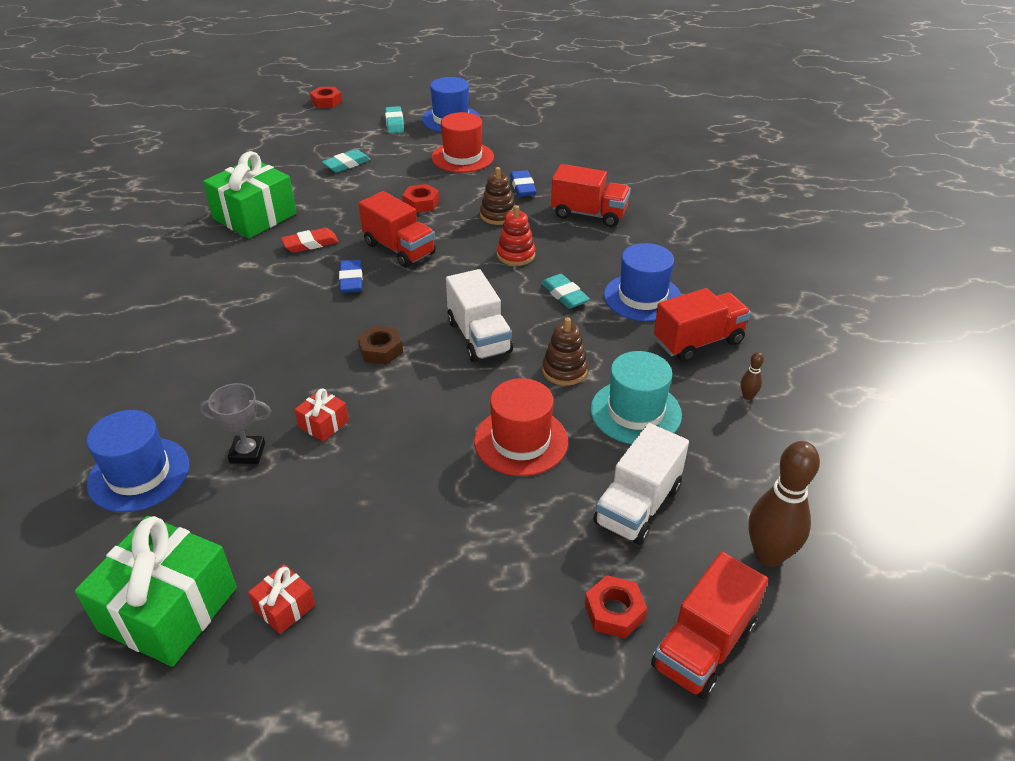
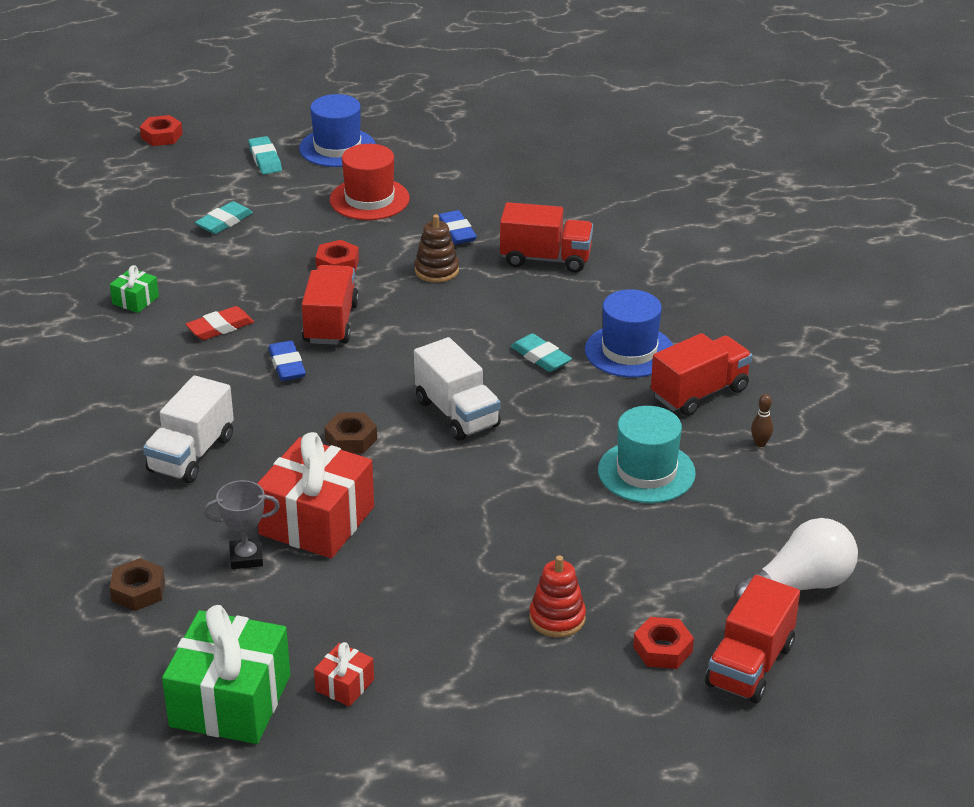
camera: 10 degrees left, 5 degrees down
blue hat [87,410,190,512] -> brown nut [110,558,165,611]
green gift [203,151,297,239] -> green gift [110,265,159,313], size x0.45
red gift [294,389,349,442] -> red gift [257,432,374,558], size x2.22
red truck [358,191,436,268] -> red truck turned 120 degrees counterclockwise [302,265,359,345]
red hat [474,378,568,476] -> none
red stacking toy [497,205,535,266] -> red stacking toy moved to [529,555,586,638]
brown stacking toy [542,317,588,386] -> none
white truck [593,423,689,545] -> white truck moved to [143,376,234,483]
brown bowling pin [748,441,820,567] -> white light bulb [735,518,858,602]

